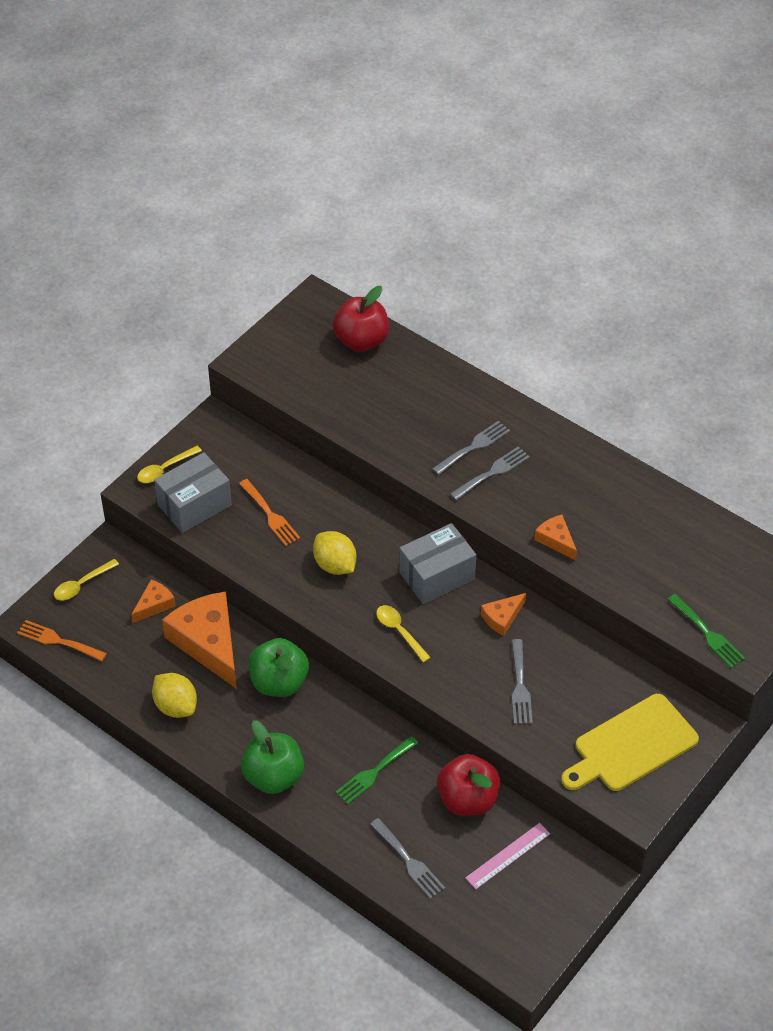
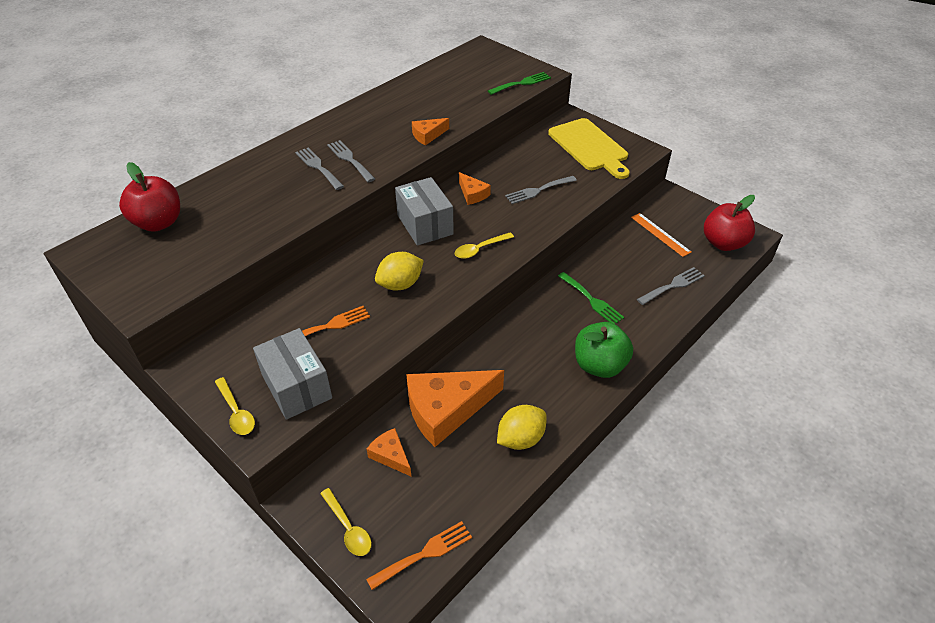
camera: 85 degrees left, 5 degrees down
orange fork [17,620,107,661] -> orange fork turned 150 degrees counterclockwise [366,521,472,590]
green apple [248,638,309,697] -> none
red apple [437,754,500,816] -> red apple moved to [704,195,755,251]
pink ruler [465,823,550,889] -> orange ruler [631,213,692,257]
grey fork [511,639,533,724] -> grey fork turned 150 degrees clockwise [505,176,577,204]

